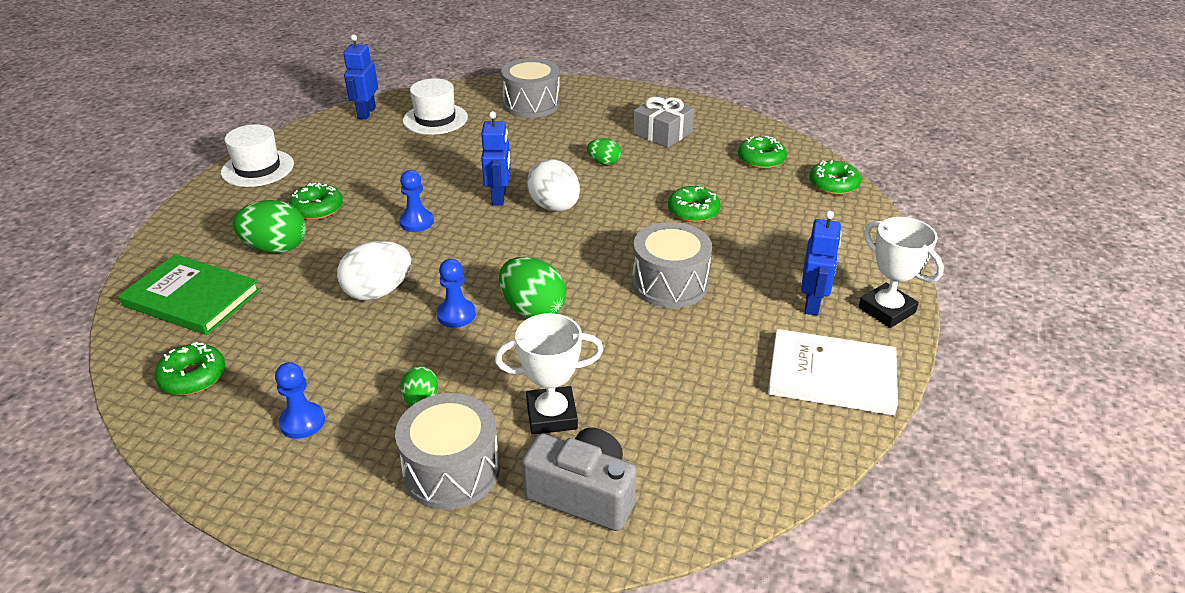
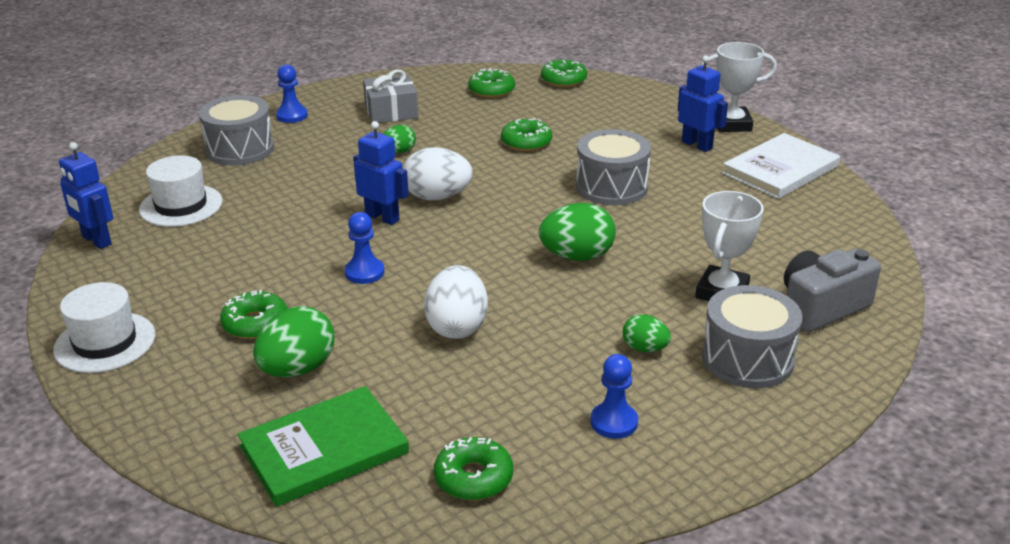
camera: 55 degrees left, 5 degrees down
blue pawn [437,259,476,328] -> blue pawn moved to [276,64,308,123]

